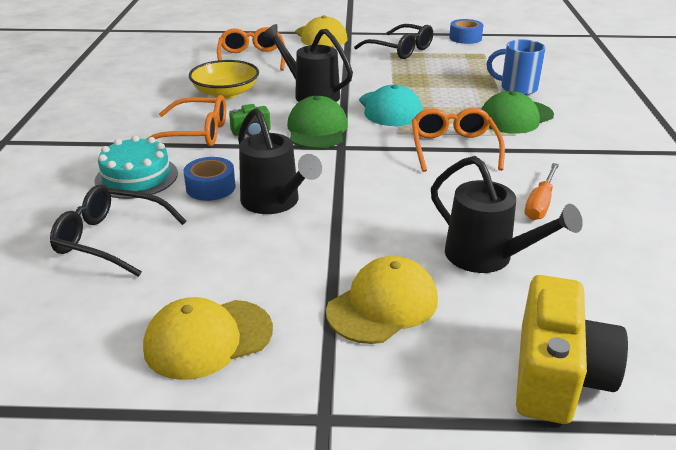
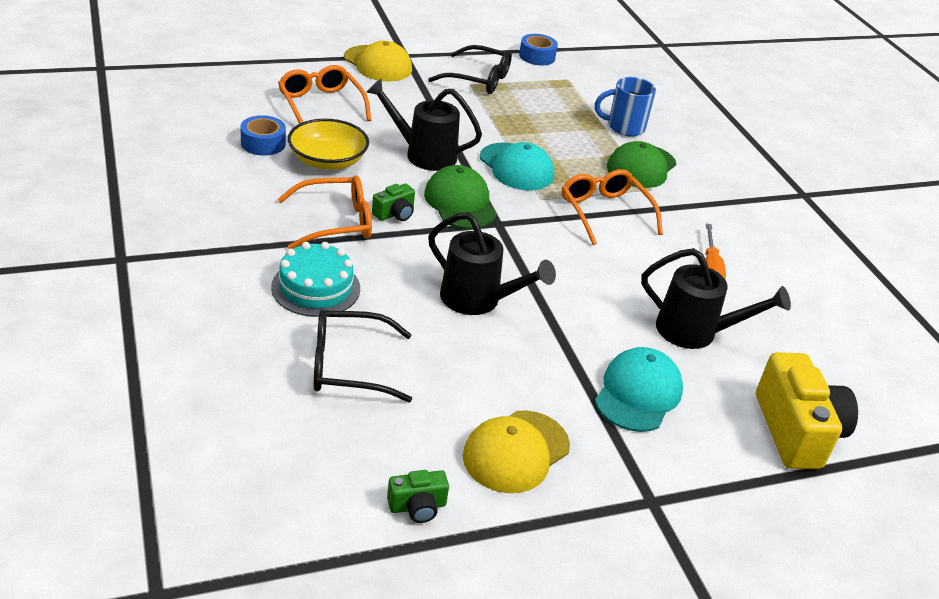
camera: 25 degrees left, 5 degrees up
blue tape [183,157,236,201] -> blue tape moved to [240,115,286,156]
yellow cap [326,256,438,344] -> turquoise cap [595,347,683,432]
none -> green camera [387,470,449,523]

